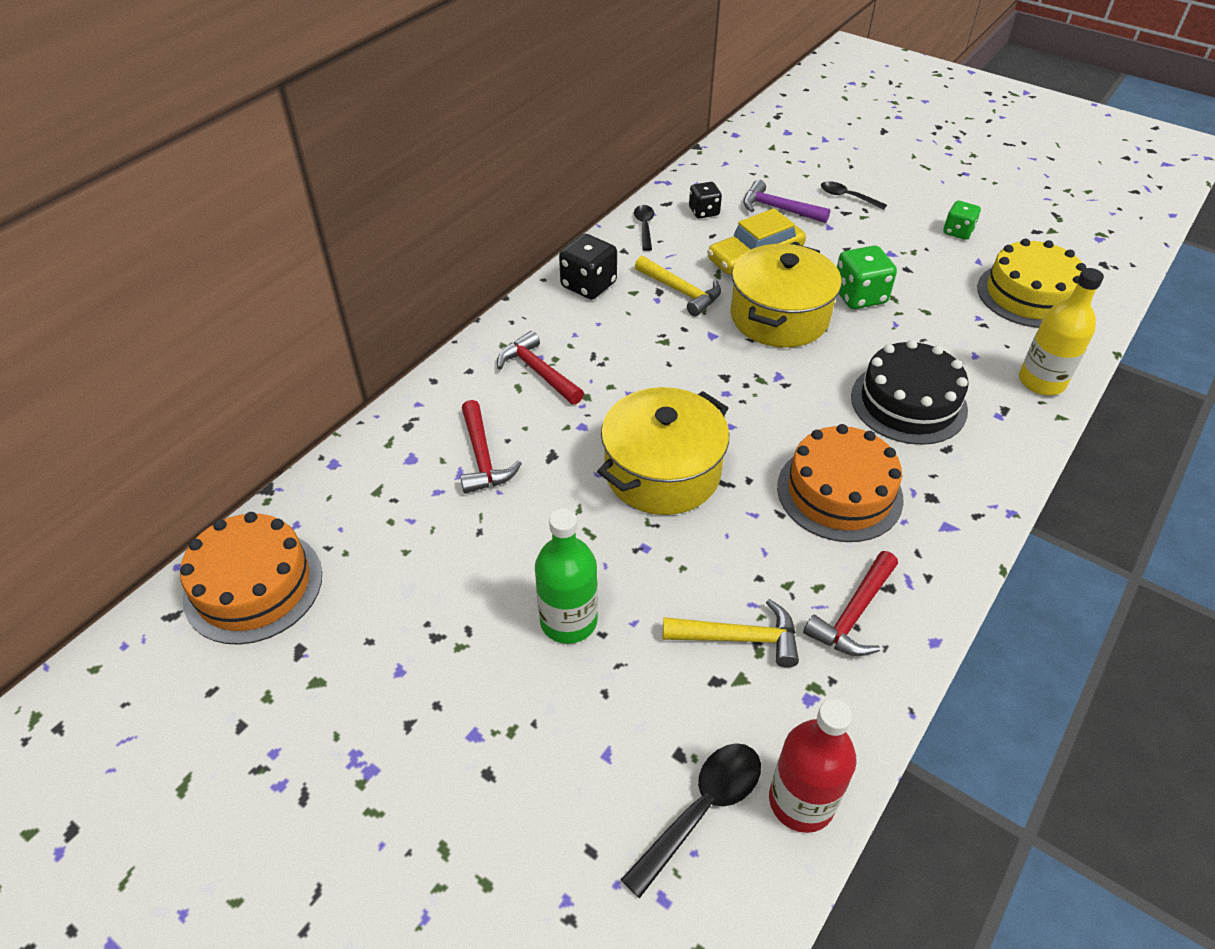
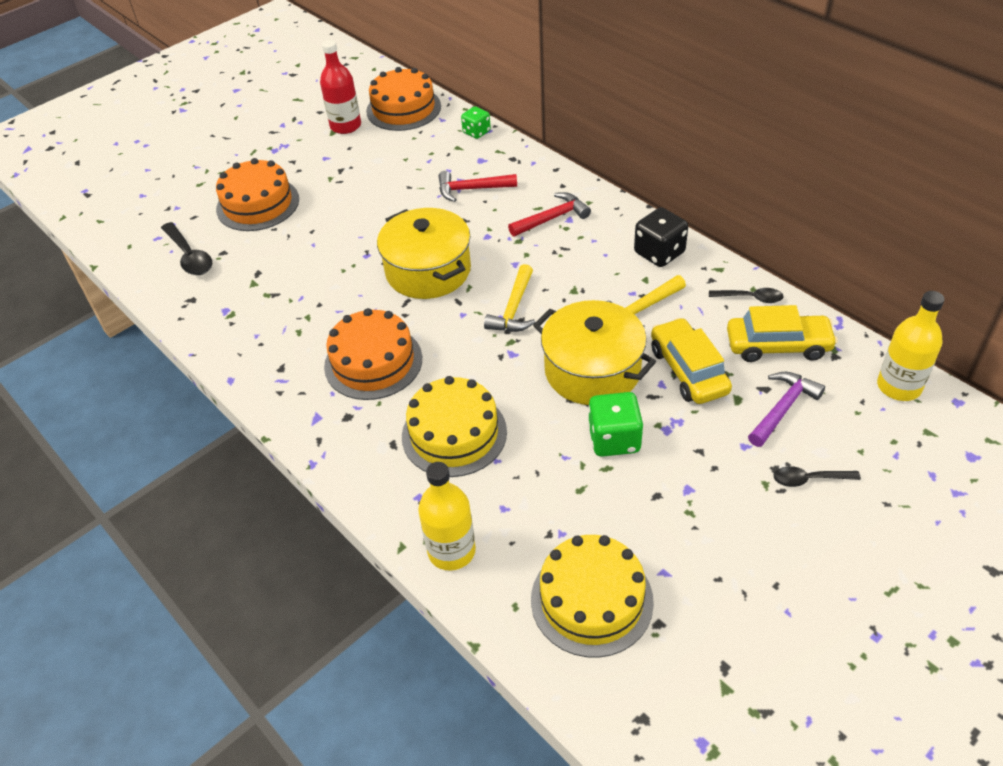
camera: 105 degrees right, 0 degrees up
green bottle [535,509,598,644] -> none
yellow hammer [662,599,799,668] -> yellow hammer moved to [484,264,536,332]
black dice [689,182,722,219] -> yellow car [727,305,838,362]
red bottle [769,699,857,833] -> red bottle moved to [320,40,361,134]
red hammer [803,551,898,656] -> none
black spoon [821,181,887,210] -> black spoon turned 135 degrees counterclockwise [774,466,861,487]
black cake [851,340,969,445] -> yellow cake [402,376,507,477]
green dice [943,201,981,240] -> green dice moved to [461,106,491,139]
none -> orange cake [216,158,299,231]
none -> yellow bottle [877,291,945,401]

